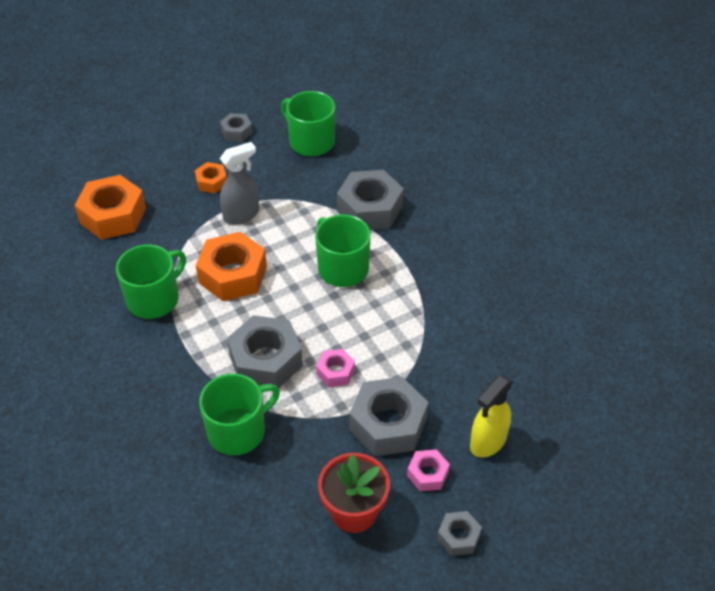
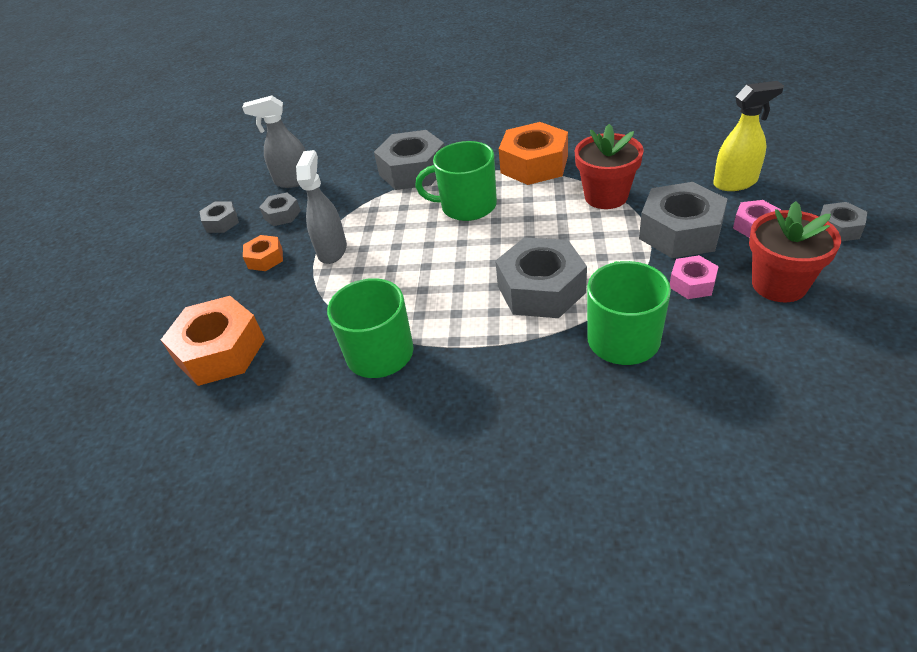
camera: 50 degrees left, 5 degrees down
orange nut [196,232,267,301] -> orange nut moved to [499,122,568,185]
green mug [281,91,335,156] -> grey spray bottle [242,95,306,188]
pink nut [316,349,355,387] -> pink nut moved to [670,255,719,299]
yellow spray bottle [470,375,513,458] -> yellow spray bottle turned 90 degrees counterclockwise [713,81,784,191]
none -> grey nut [259,192,301,226]
none -> red flower pot [575,124,644,209]

